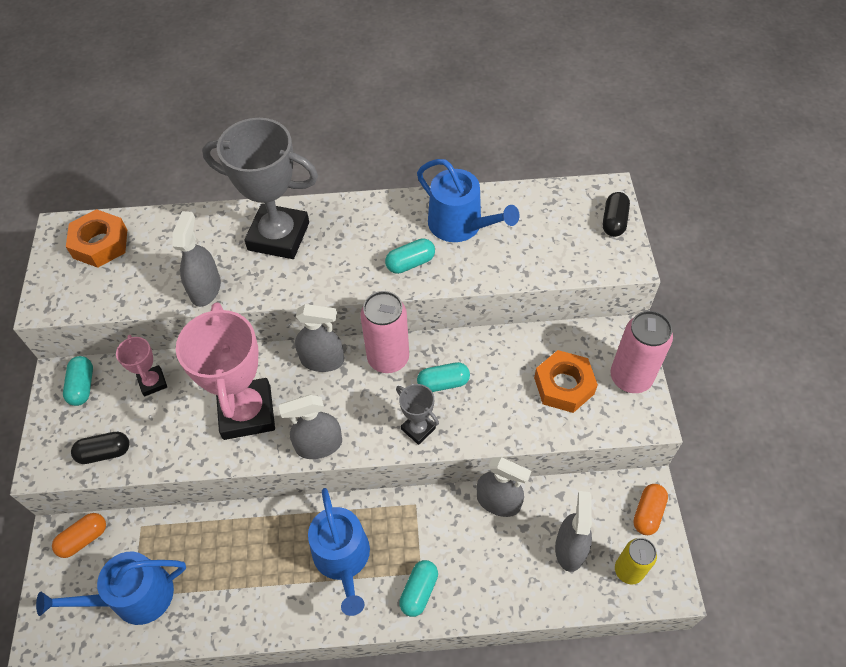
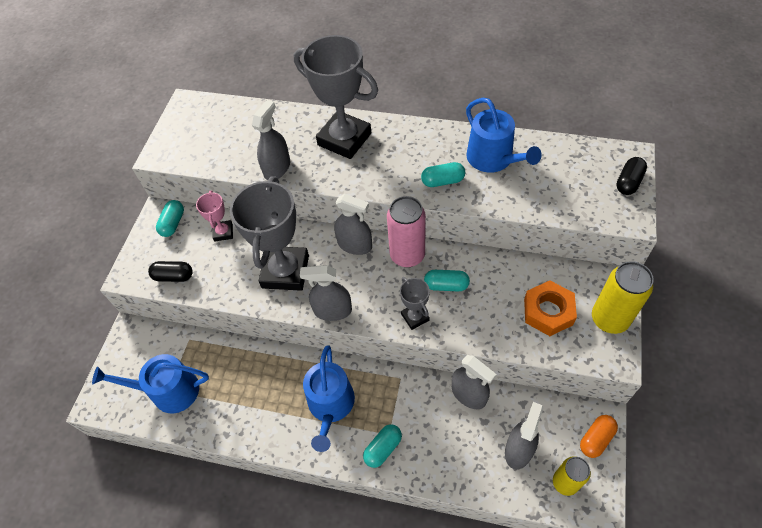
camera: 20 degrees right, 0 degrees up
orange capsule [52,513,106,558] -> none
orange nut [66,209,127,268] -> none
pink trophy [176,302,275,440] -> grey trophy [230,177,309,291]
pink can [610,311,673,393] -> yellow can [592,261,654,334]

